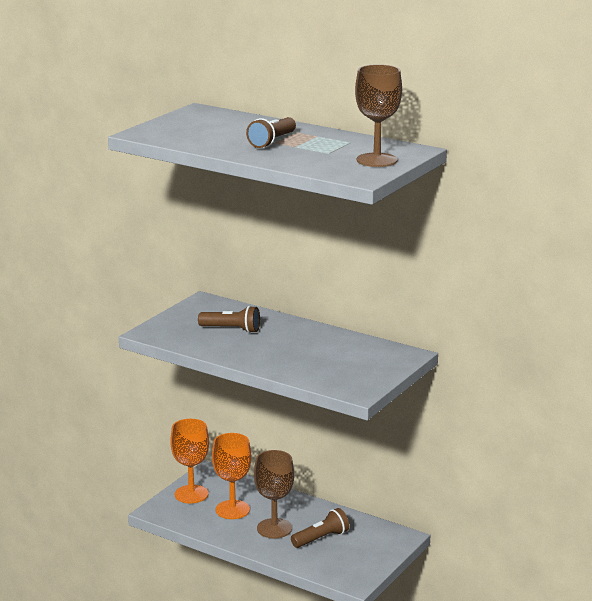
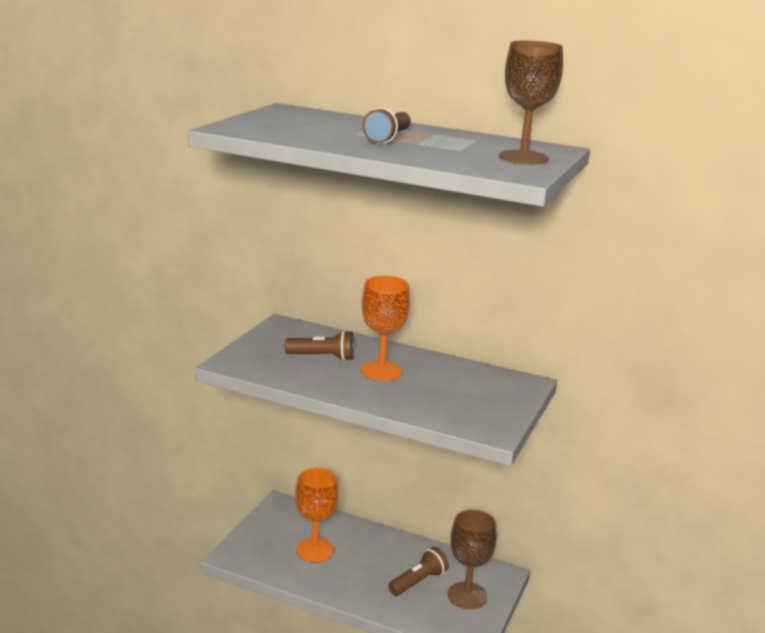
camera: 10 degrees left, 0 degrees up
orange goblet [170,419,209,503] -> orange goblet moved to [361,276,410,381]
brown goblet [254,450,294,538] -> brown goblet moved to [448,510,497,609]

